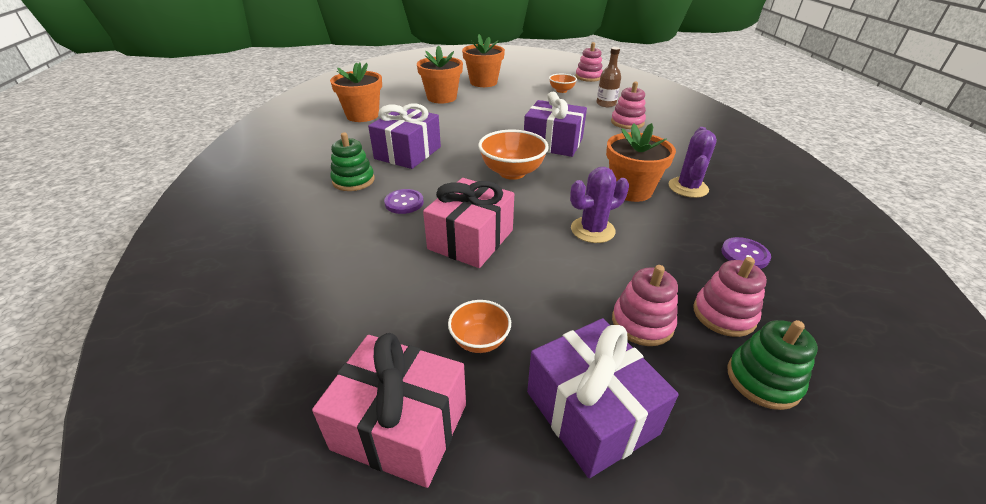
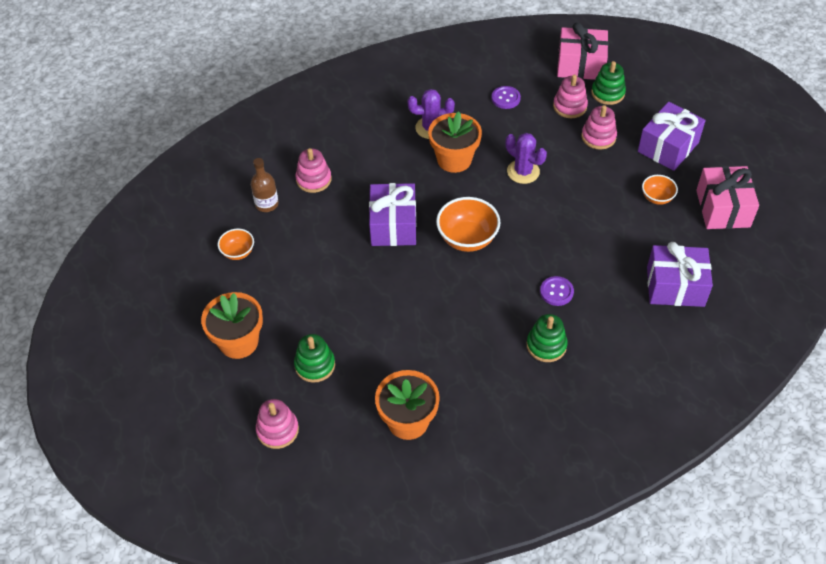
camera: 110 degrees left, 15 degrees up
purple gift [368,104,441,169] -> purple gift moved to [647,242,713,307]
orange flower pot [417,45,463,103] -> green stacking toy [294,334,335,383]
pink gift [423,178,514,268] -> pink gift moved to [557,23,609,80]
pink stacking toy [575,42,603,82] -> pink stacking toy moved to [256,399,299,449]

